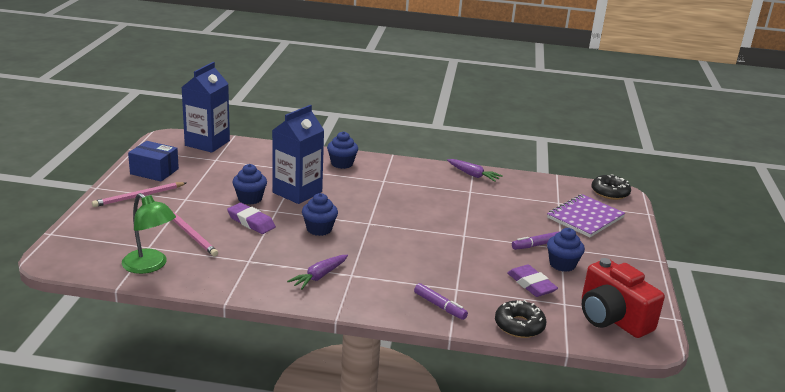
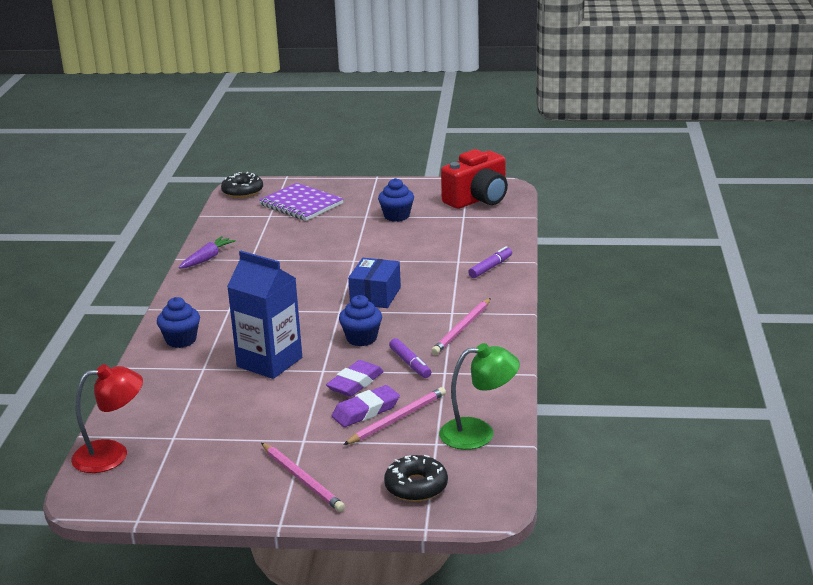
camera: 90 degrees left, 0 degrees up
green lamp [122,193,176,274] -> green lamp turned 45 degrees clockwise [439,343,520,450]
blue box [128,141,179,181] -> blue box moved to [348,258,401,308]
blue carton [181,62,230,153] -> red lamp [71,364,143,473]
blue cupcake [232,164,267,205] -> none
purple carrot [287,255,348,290] -> pink pencil [431,298,491,355]
black donut [495,300,546,338] -> black donut moved to [384,455,448,502]
purple eraser [507,265,558,297] -> purple eraser moved to [331,385,400,427]
purple marker [512,231,559,250] -> purple marker moved to [389,338,431,378]

